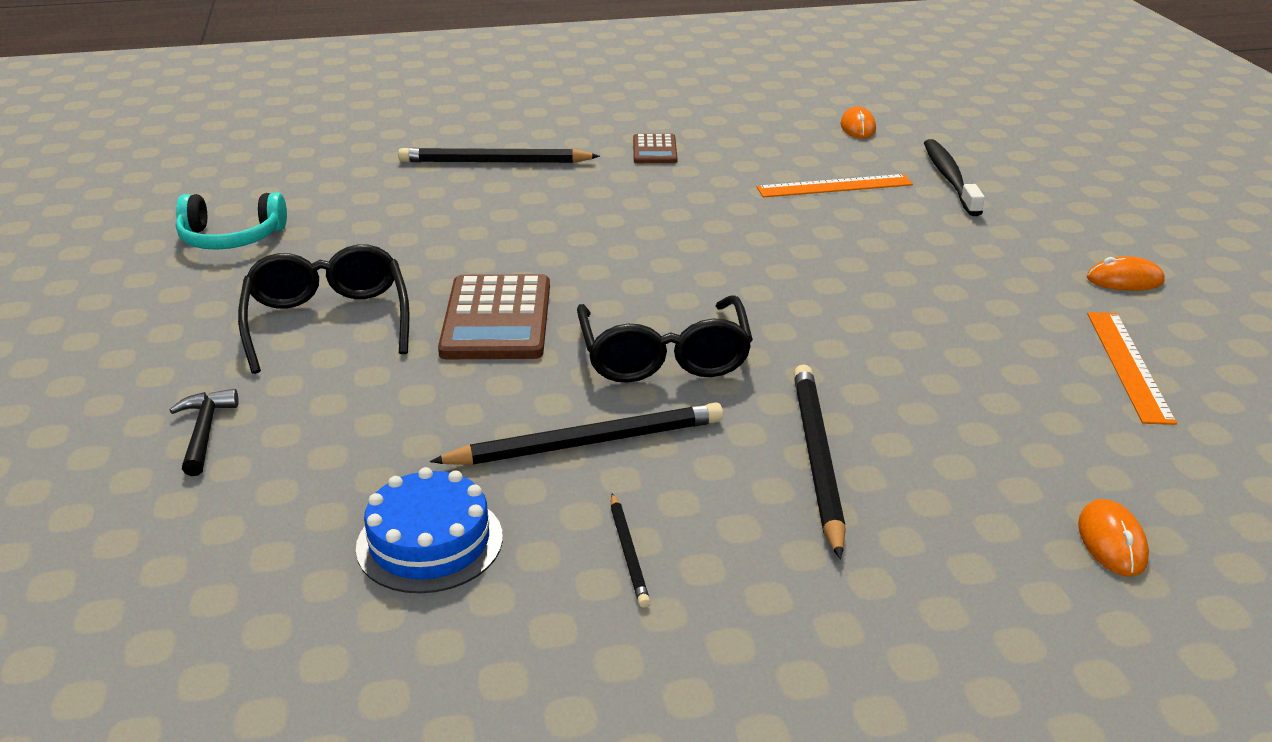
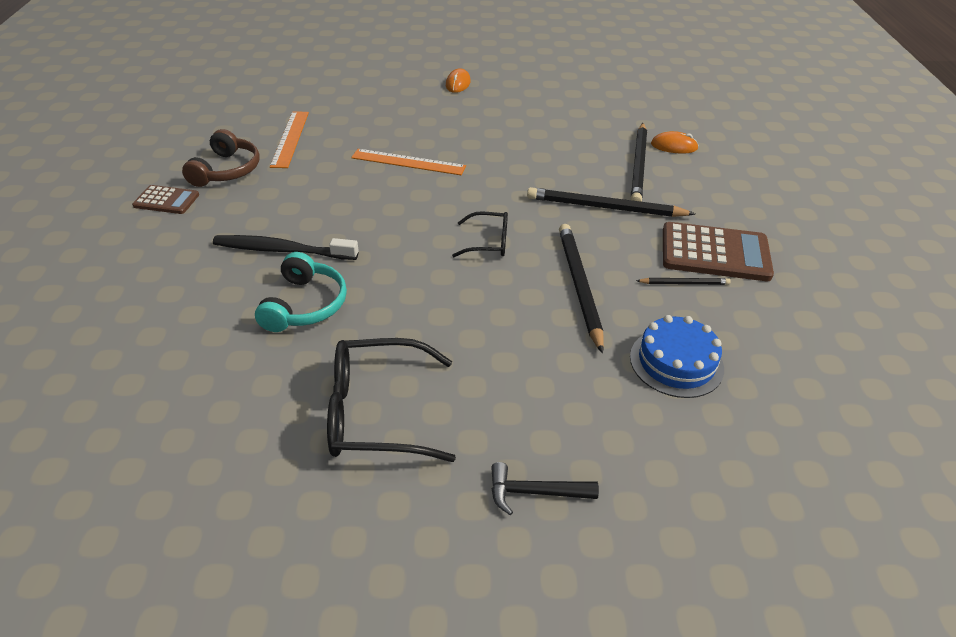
camera: 80 degrees left, 10 degrees up
turquoise headphones [175,193,287,250] -> turquoise headphones moved to [255,252,347,332]
black pencil [398,148,600,163] -> black pencil moved to [631,123,647,202]
brown calculator [438,274,550,359] -> brown calculator moved to [663,222,774,281]
black glasses [577,295,753,383] -> black glasses [452,211,508,257], size x0.57
orange mouse [841,106,876,139] -> none
black toothbrush [924,139,985,216] -> black toothbrush moved to [213,235,359,260]
orange ruler [1087,312,1177,425] -> orange ruler moved to [351,149,466,175]
none -> brown headphones [182,129,260,187]

